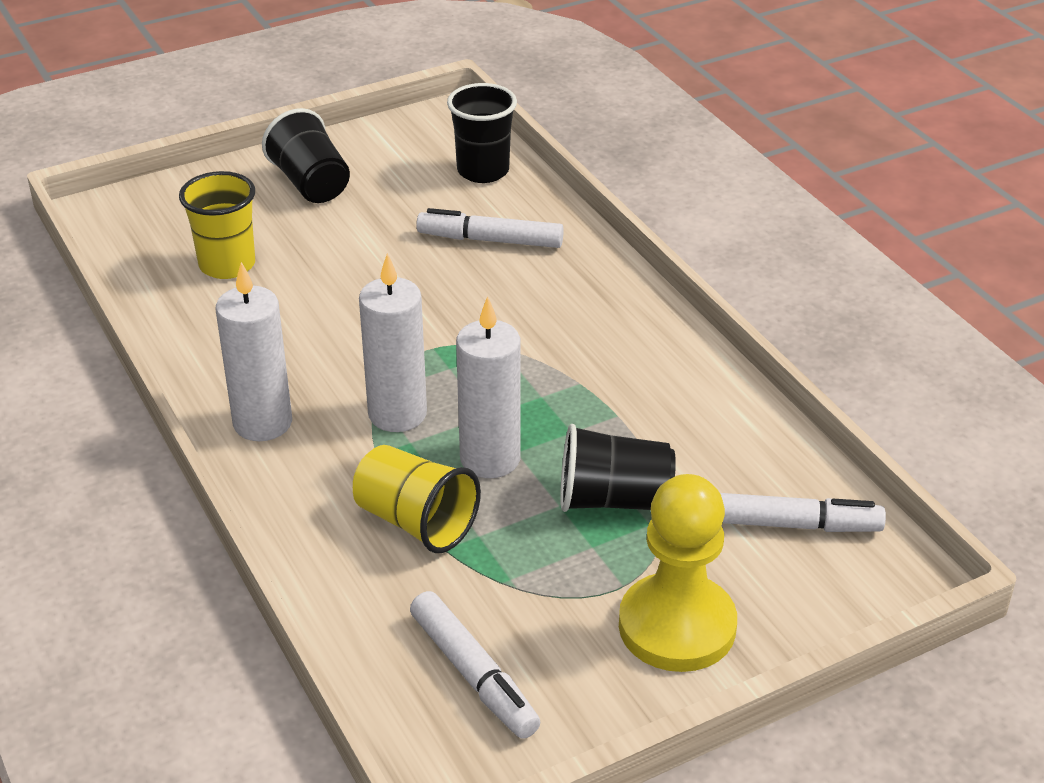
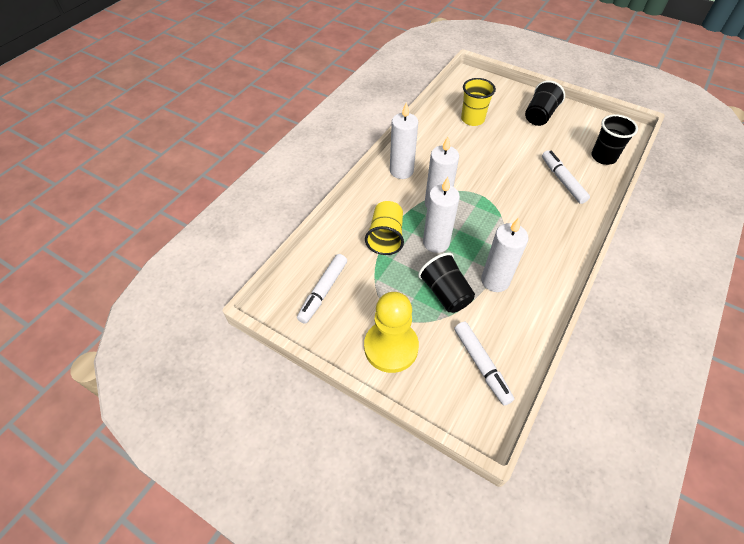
camera: 60 degrees right, 15 degrees up
none -> white candle [481,218,528,292]

